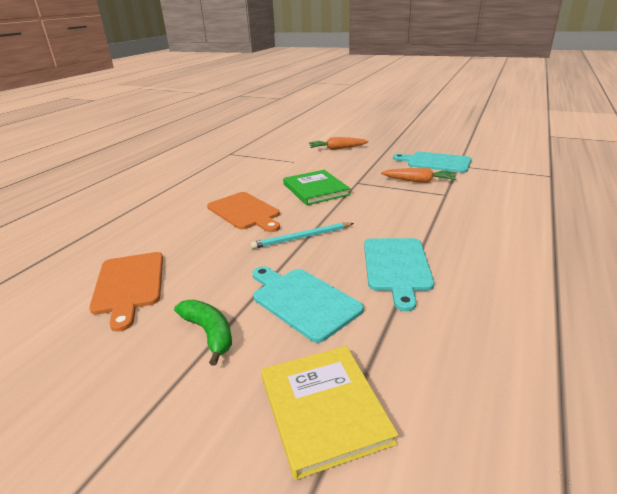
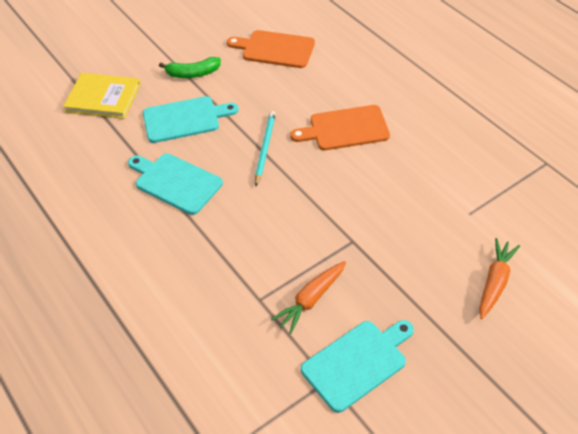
camera: 120 degrees right, 20 degrees up
green book [283,170,351,205] -> none

